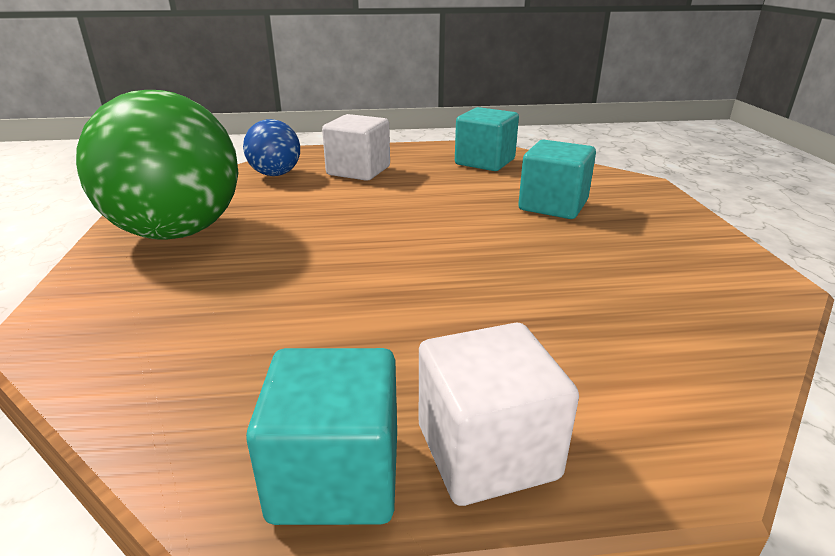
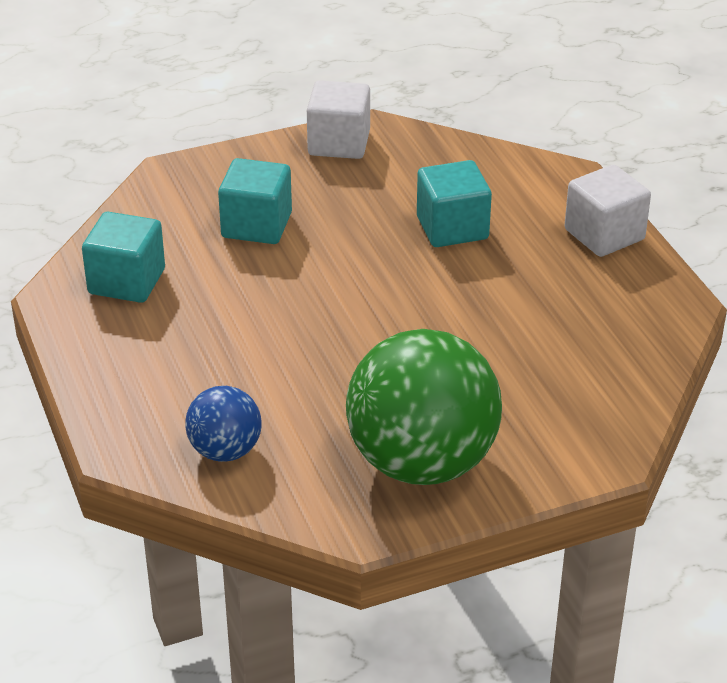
camera: 105 degrees left, 10 degrees up
turquoise cube [246,348,397,525] -> turquoise cube moved to [417,160,492,247]
white cube [322,114,390,181] -> white cube moved to [307,80,370,159]

